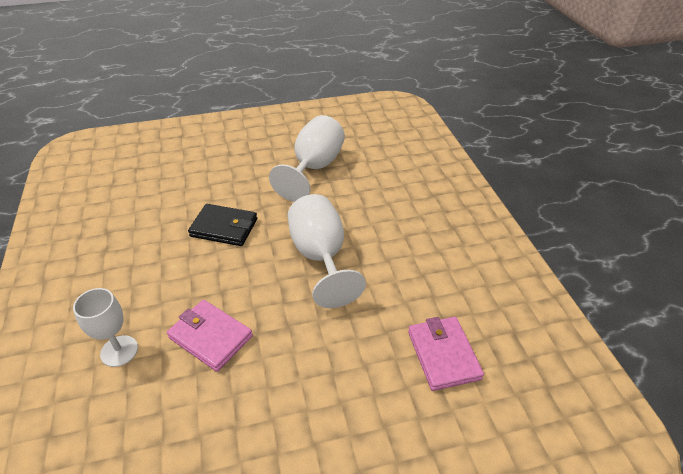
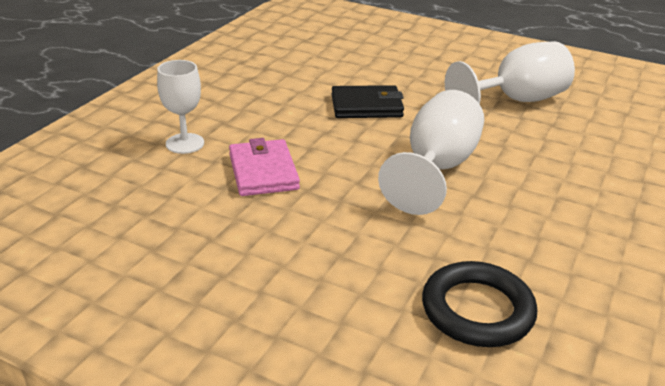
camera: 40 degrees right, 10 degrees down
black wallet [188,204,257,246] -> black wallet turned 60 degrees counterclockwise [331,85,404,118]
pink wallet [408,317,484,391] -> black ring [422,261,537,347]

